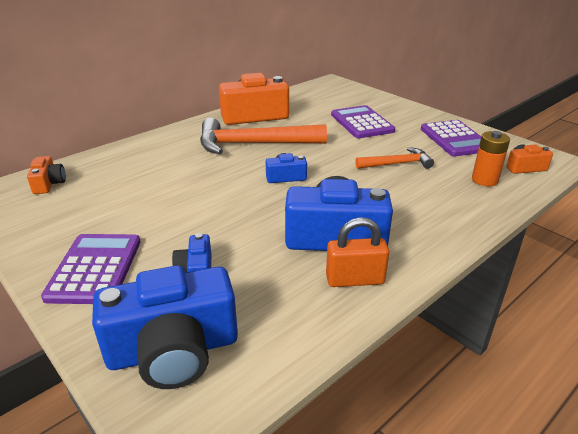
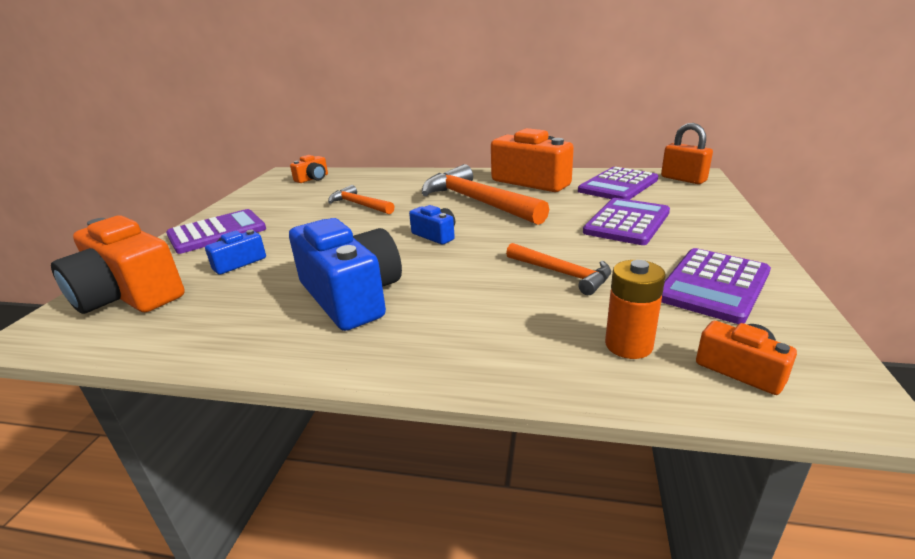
camera: 55 degrees right, 5 degrees down
blue camera [92,265,238,389] -> orange camera [51,215,185,314]
orange padlock [326,217,389,287] -> orange padlock moved to [661,123,713,184]
none -> orange hammer [328,185,395,214]
none -> purple calculator [578,167,658,200]

